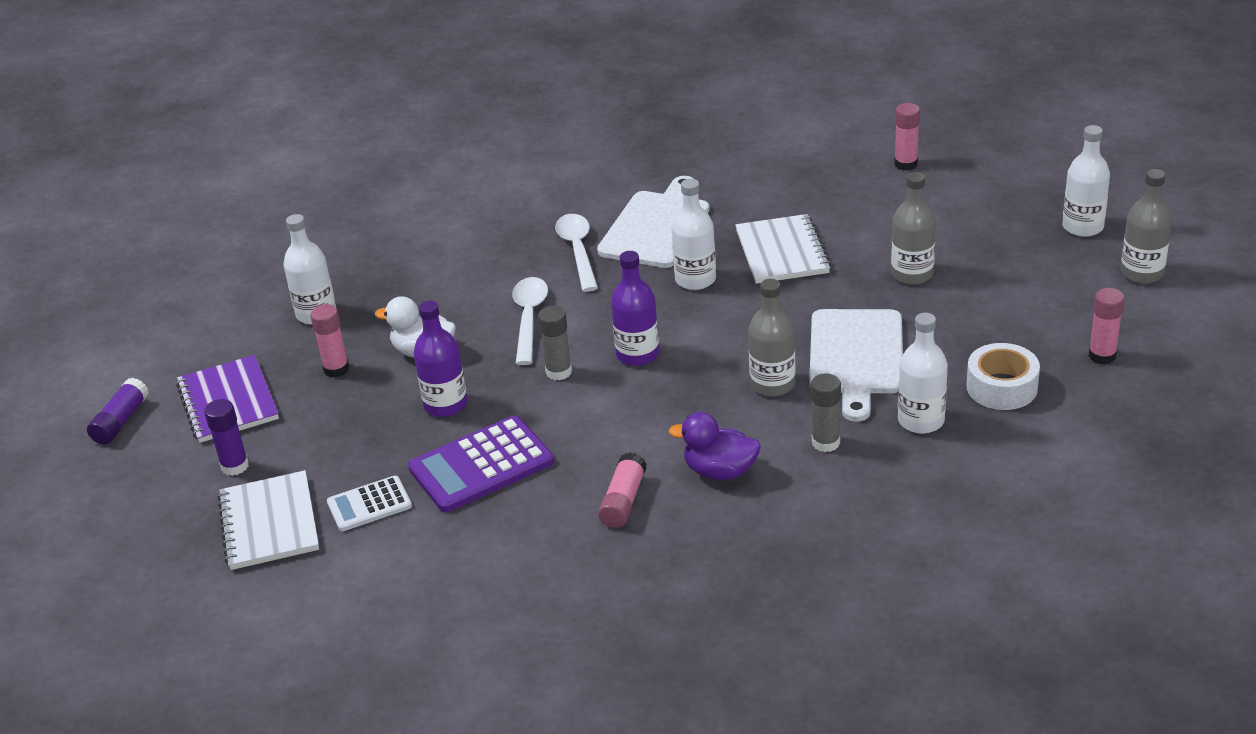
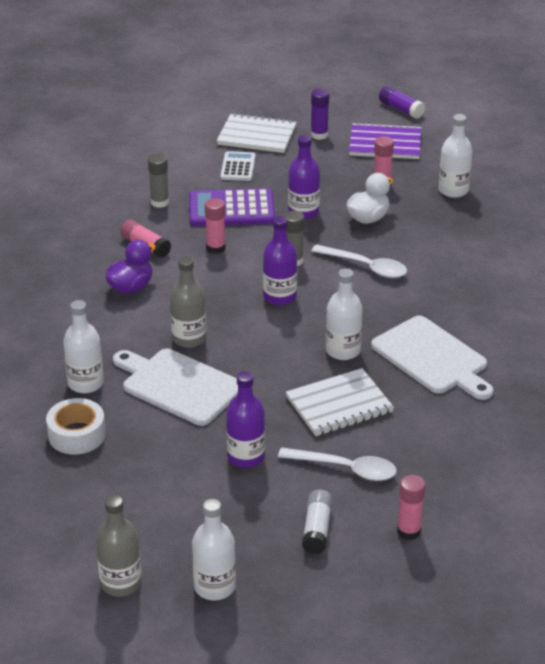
camera: 115 degrees right, 0 degrees up
purple calculator [408,416,554,512] -> purple calculator turned 90 degrees counterclockwise [189,188,275,226]
white spoon [555,214,598,292] -> white spoon moved to [278,447,397,481]
white notebook [735,214,831,284] -> white notebook turned 45 degrees counterclockwise [286,368,394,436]
grey glue stick [811,373,841,452] -> grey glue stick moved to [148,154,169,208]
grey bottle [891,172,936,285] -> purple bottle [226,371,265,468]
pink glue stick [1089,288,1124,365] -> pink glue stick moved to [205,198,225,254]
none -> white glue stick [302,490,333,554]

